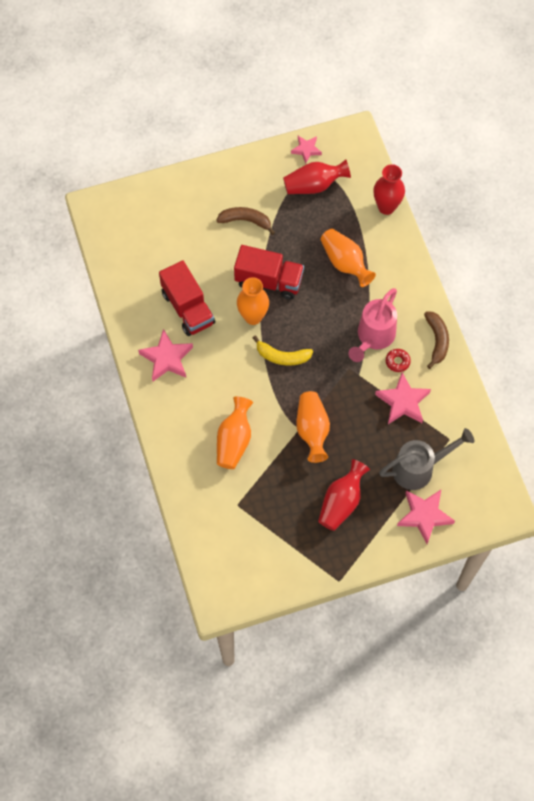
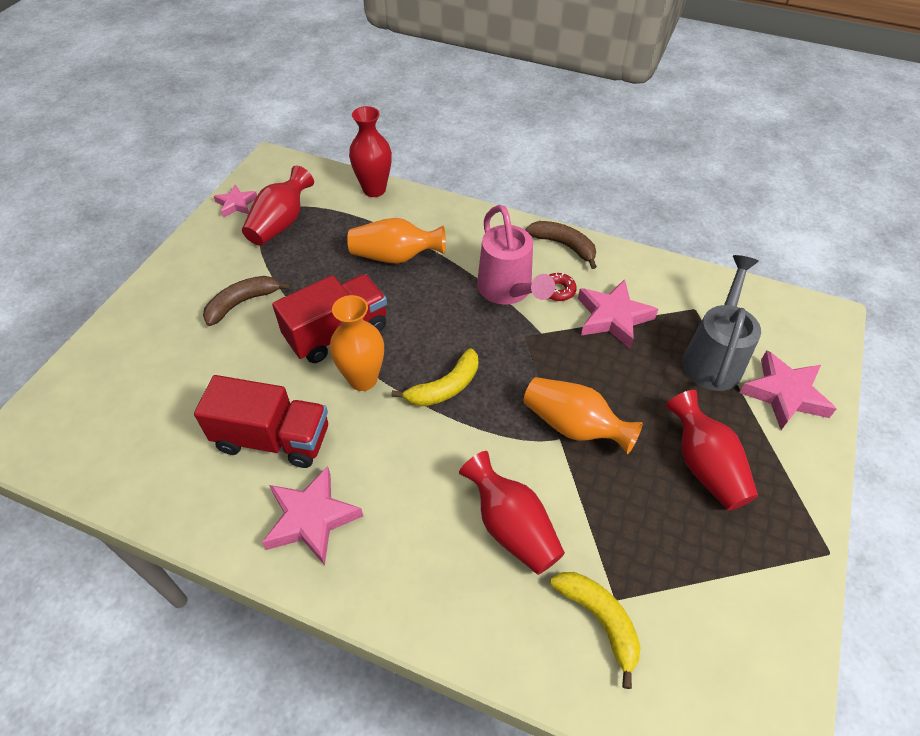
camera: 50 degrees left, 15 degrees down
orange vase [217,397,253,469] -> red vase [459,451,565,575]
none -> yellow banana [550,572,641,689]

